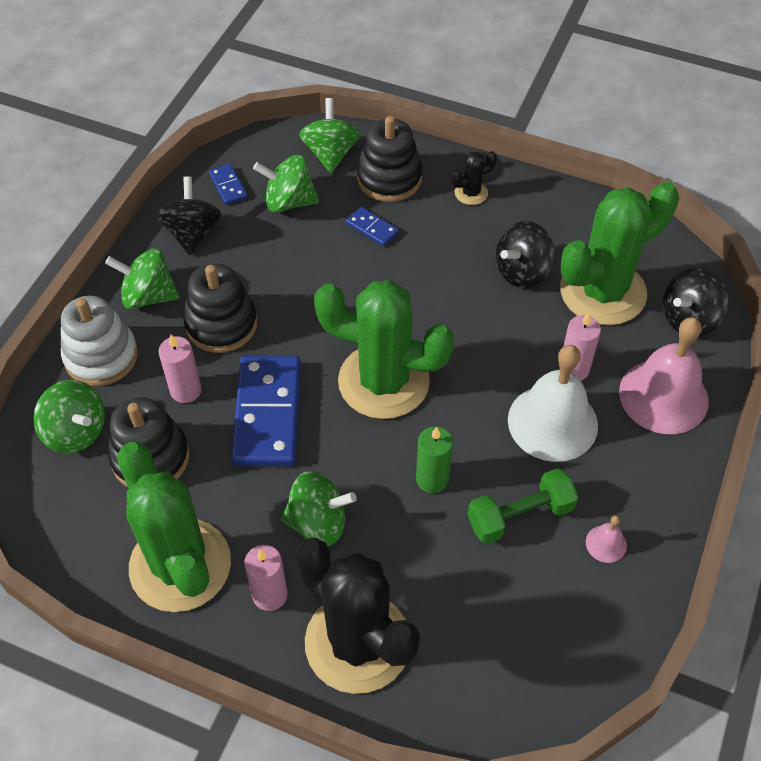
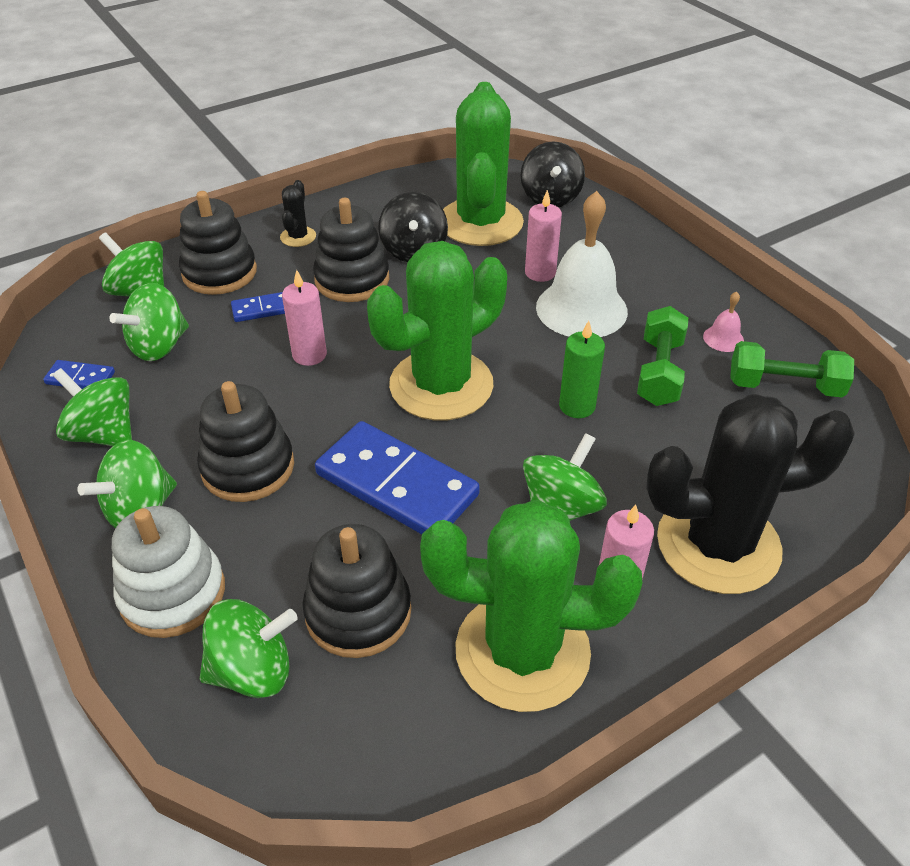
camera: 55 degrees left, 10 degrees down
black spinning top [156,176,222,256] -> green spinning top [53,368,132,446]
pink candle [159,335,202,403] -> pink candle moved to [282,270,327,366]
pink bell [619,317,709,434] -> none
none -> black stacking toy [313,198,389,302]
none -> green dumbbell [730,341,854,397]

